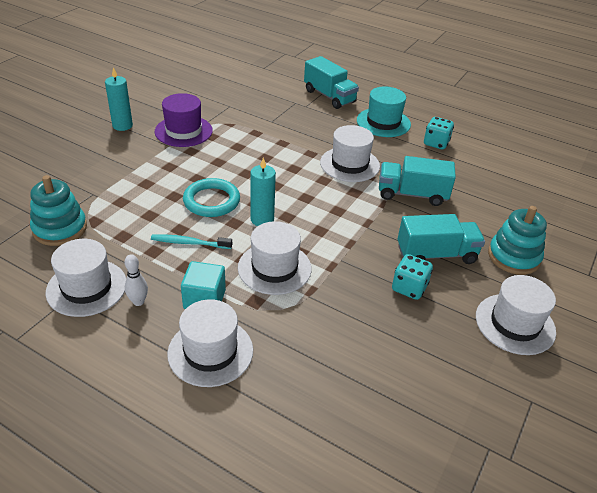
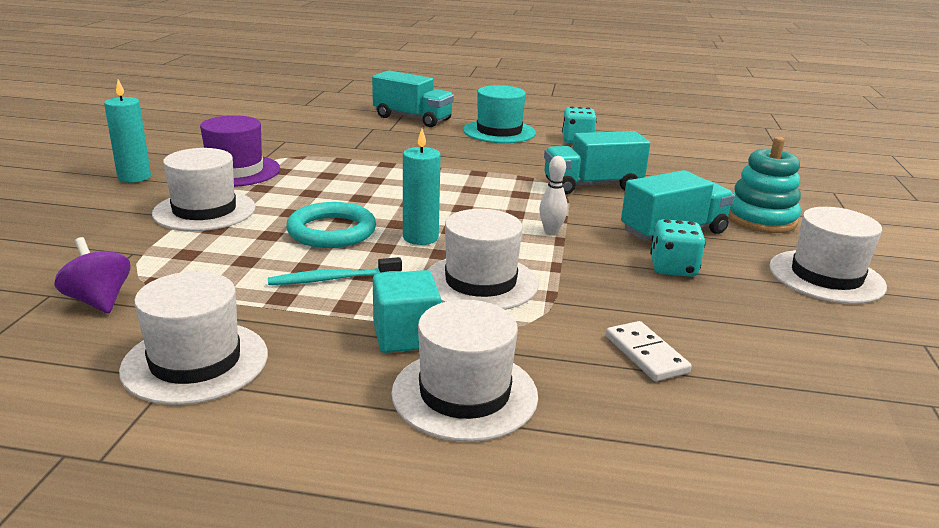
camera: 20 degrees left, 15 degrees down
turquoise stacking toy [30,175,87,246] -> purple spinning top [54,237,130,313]
white bowling pin [125,254,148,306] -> white bowling pin moved to [539,156,568,235]
white hat [320,125,380,182] -> white hat moved to [152,148,256,231]
none -> white domino [606,321,692,381]

